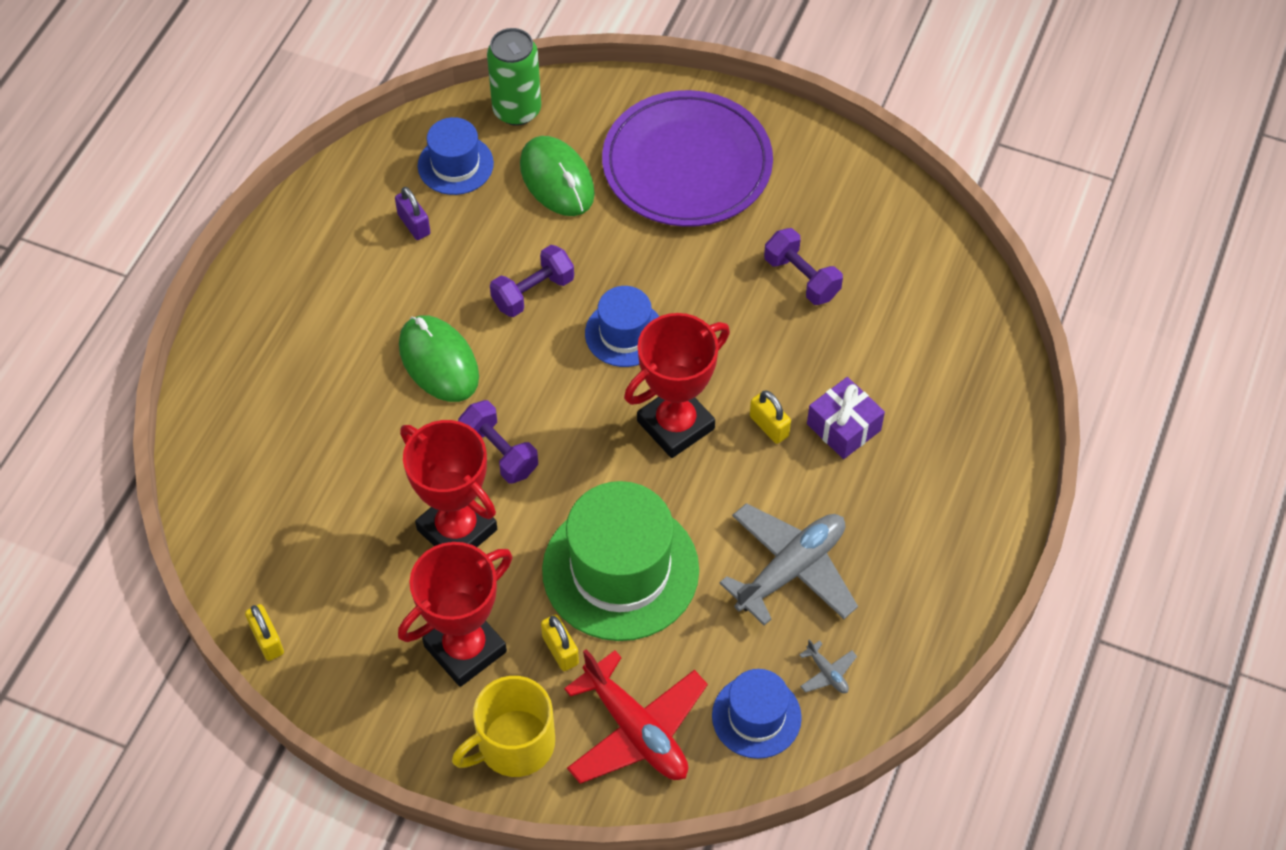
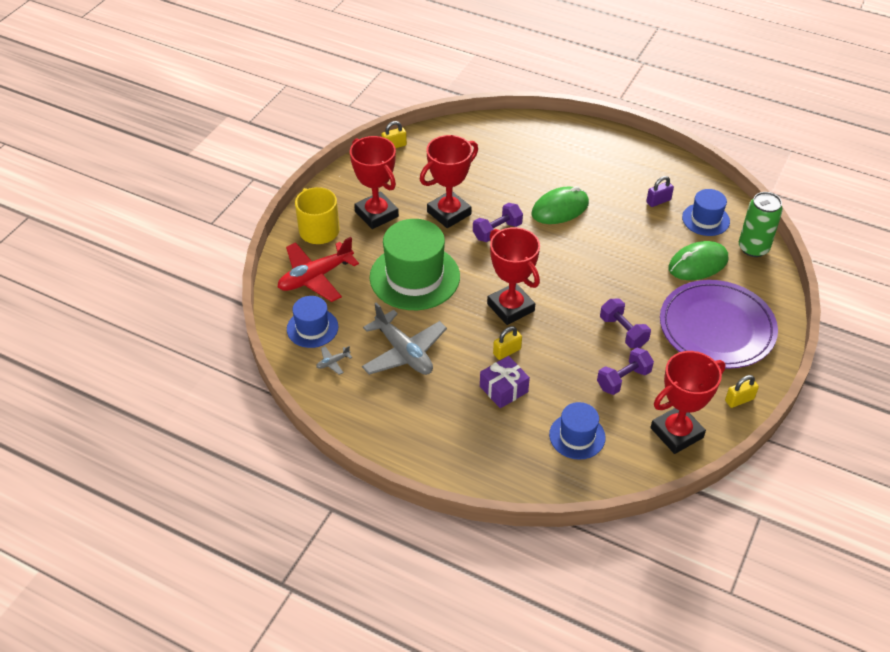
camera: 95 degrees right, 10 degrees down
purple dumbbell [490,245,574,317] -> purple dumbbell moved to [600,299,651,348]
yellow padlock [541,614,579,671] -> yellow padlock moved to [725,375,759,408]
blue hat [585,286,660,367] -> blue hat moved to [549,402,605,460]
none -> red trophy [651,351,726,454]

